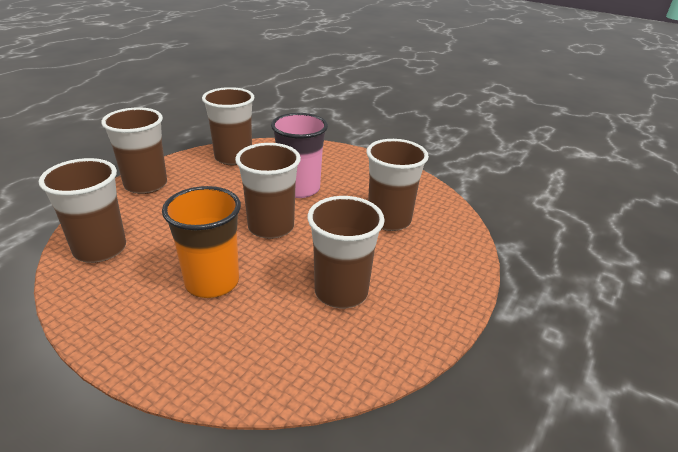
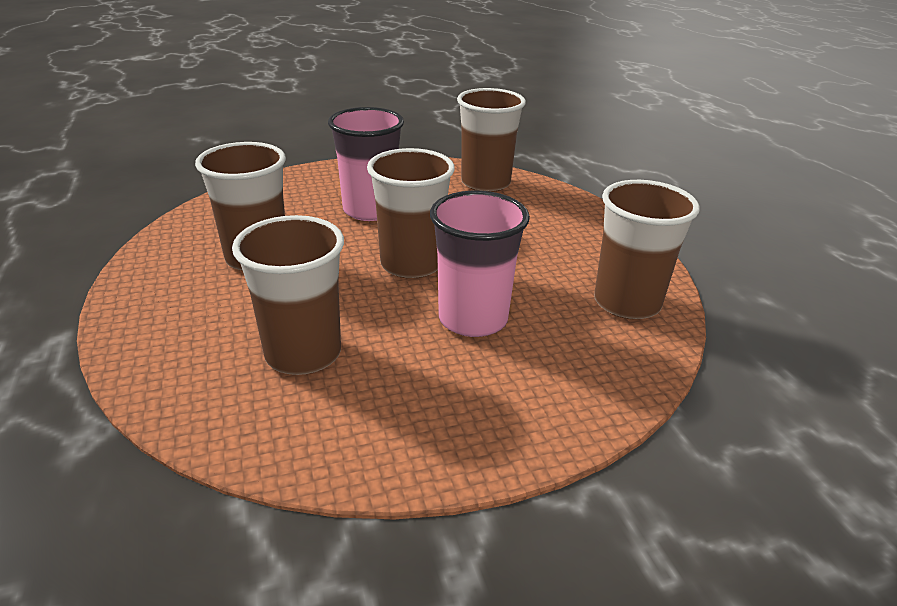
camera: 130 degrees right, 0 degrees up
brown cup [101,107,167,194] -> none
orange cup [162,186,241,298] -> pink cup [328,107,404,221]

